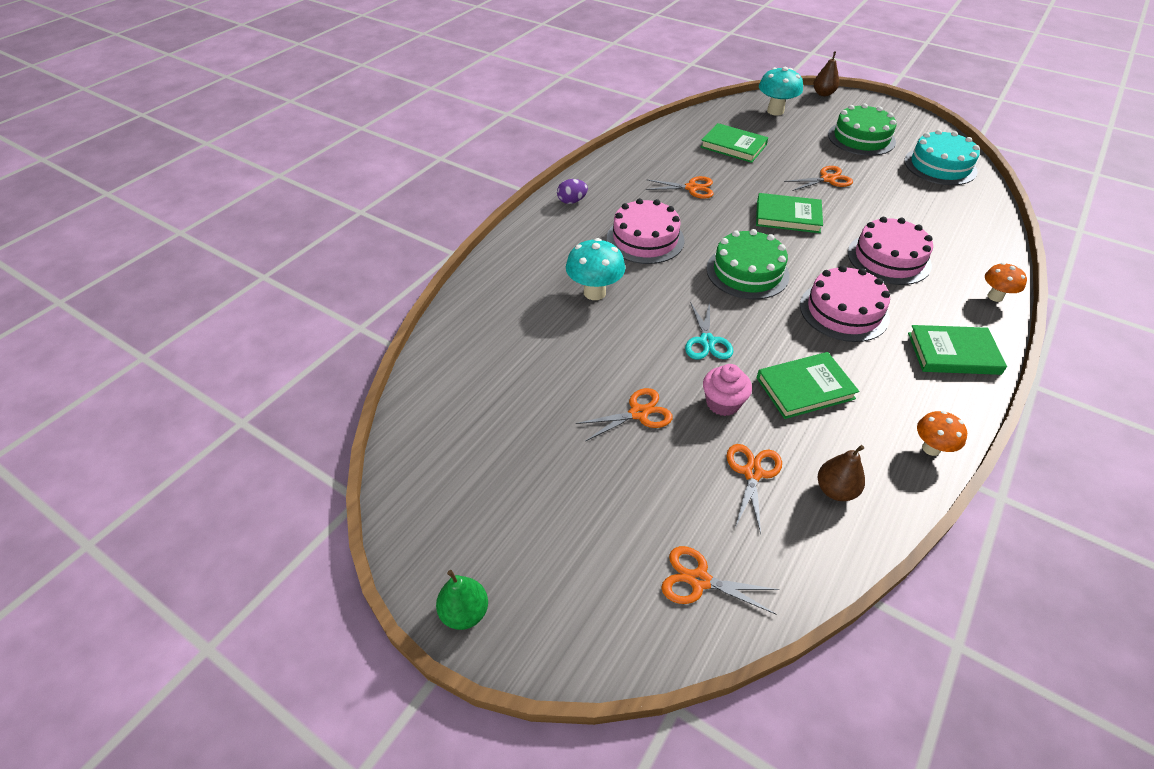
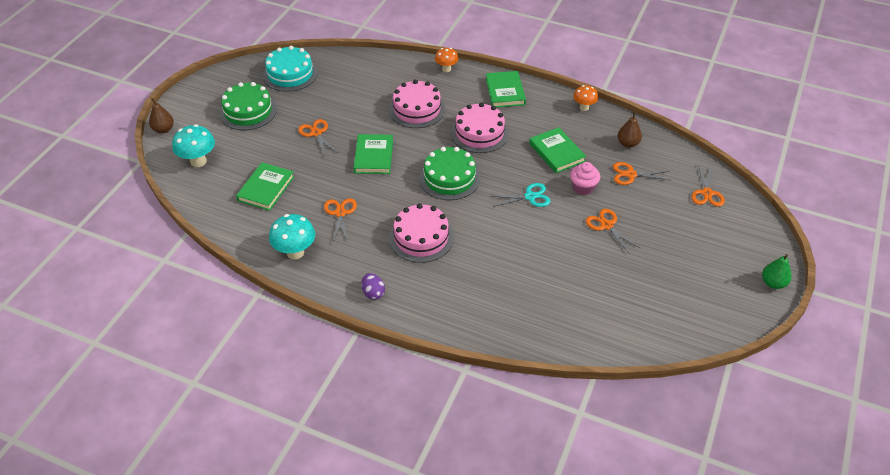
camera: 100 degrees left, 0 degrees up
turquoise mushroom [566,238,625,300] -> turquoise mushroom moved to [269,214,315,260]

